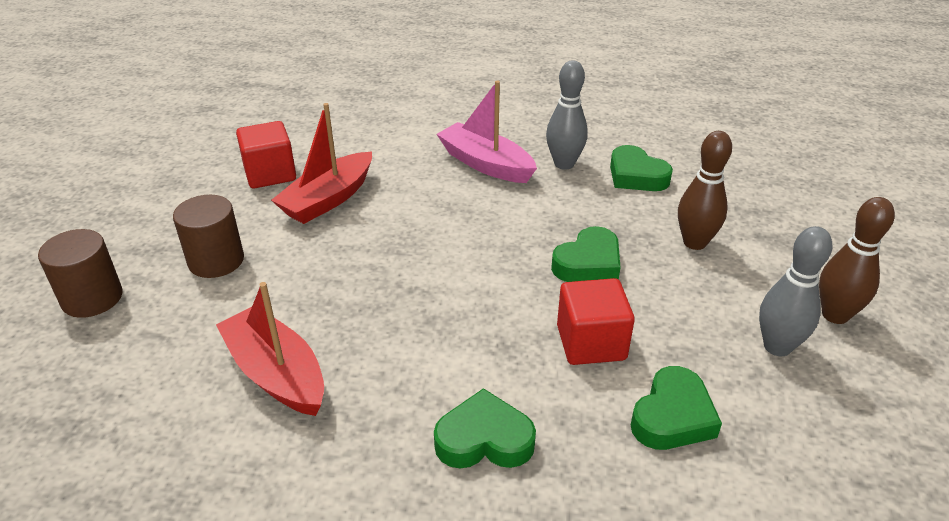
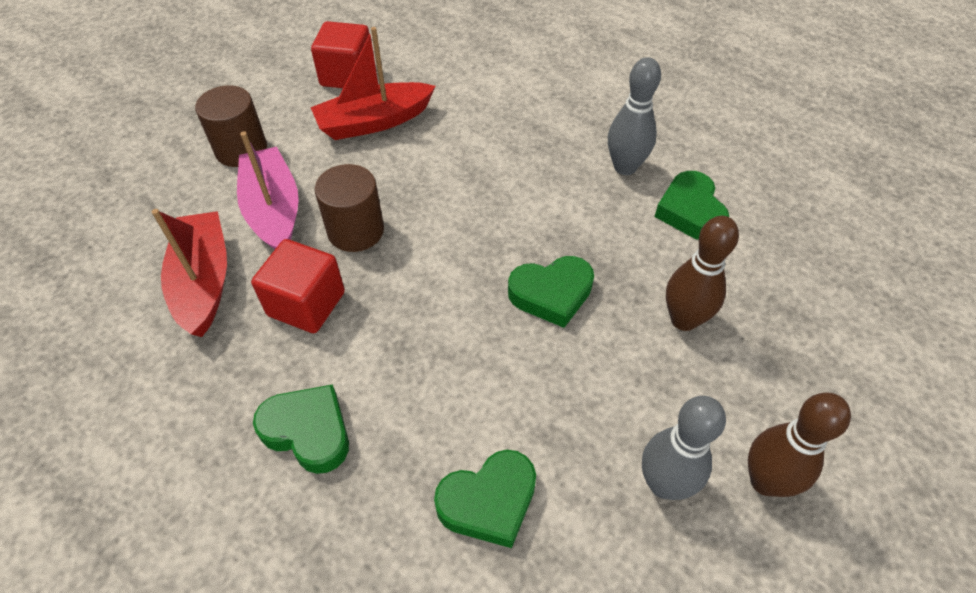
camera: 30 degrees right, 15 degrees up
brown cylinder [38,229,123,318] -> brown cylinder moved to [315,164,384,252]
pink boat [437,81,537,183] -> pink boat moved to [237,131,299,249]
red cube [557,278,635,365] -> red cube moved to [251,239,345,333]

